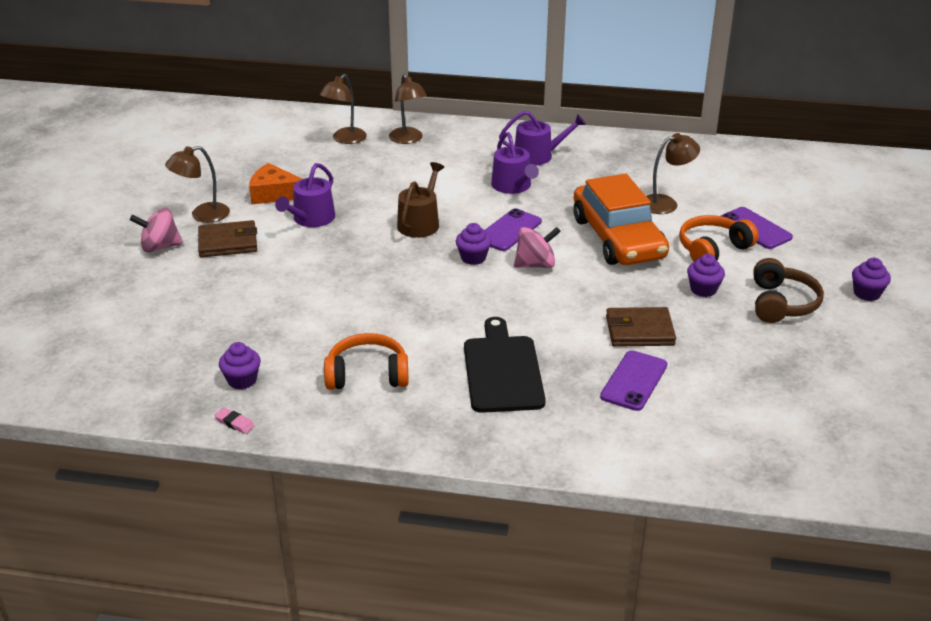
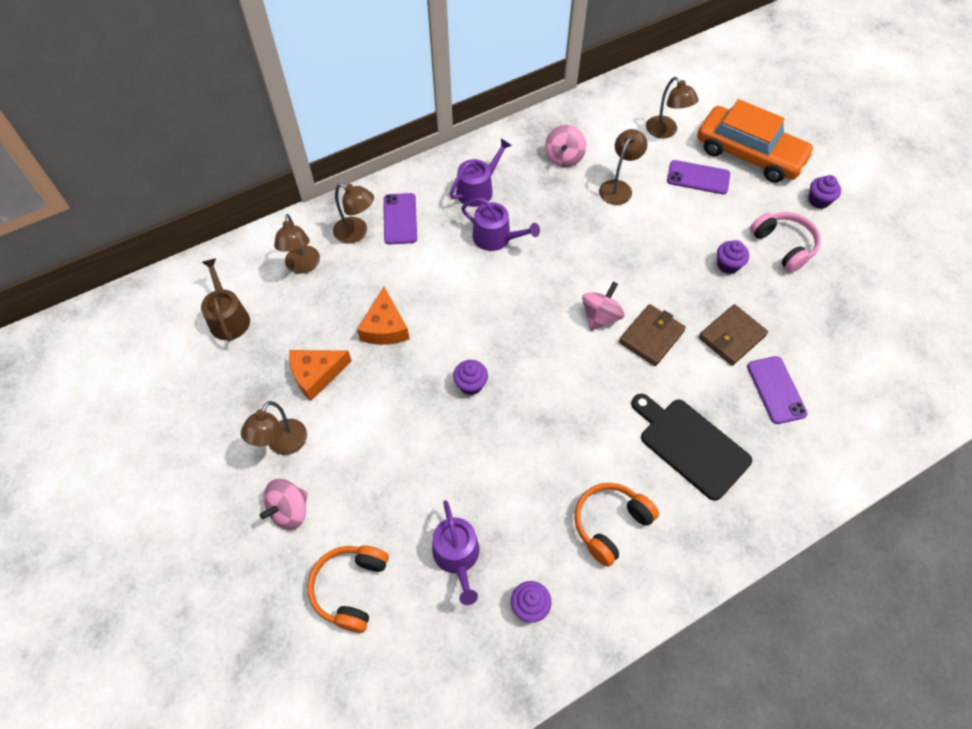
camera: 40 degrees left, 25 degrees up
brown wallet [198,220,257,257] -> brown wallet moved to [619,304,686,366]
pink eraser [214,407,255,434] -> none
purple watering can [275,163,335,227] -> purple watering can moved to [432,500,479,605]
brown watering can [397,162,444,238] -> brown watering can moved to [201,258,250,342]
purple cupcake [456,223,491,265] -> purple cupcake moved to [453,360,488,395]
purple phone [485,208,542,251] -> purple phone moved to [384,193,417,245]
orange car [573,174,669,265] -> orange car moved to [697,99,815,183]
orange headphones [679,215,759,262] -> orange headphones moved to [308,546,389,633]
brown headphones [753,258,824,323] -> pink headphones [750,212,821,273]
none -> orange cheese [357,287,409,345]
none -> pink spinning top [545,125,586,167]
none -> brown lamp [646,77,699,138]

